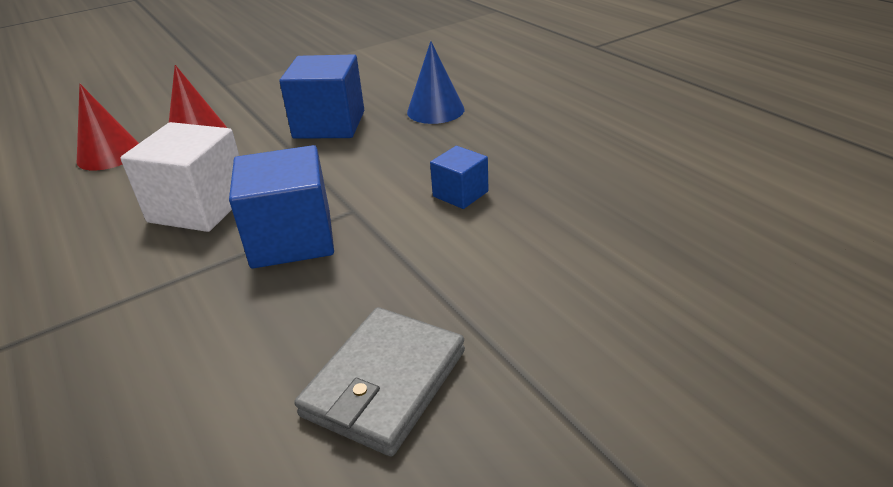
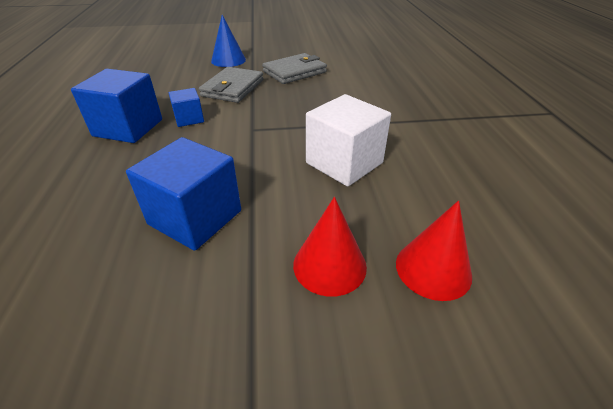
camera: 155 degrees left, 5 degrees up
blue cube [229,145,334,269] -> blue cube moved to [71,69,162,143]
blue cone [407,41,465,124] -> blue cone moved to [211,15,246,67]
none -> grey wallet [199,67,264,103]

